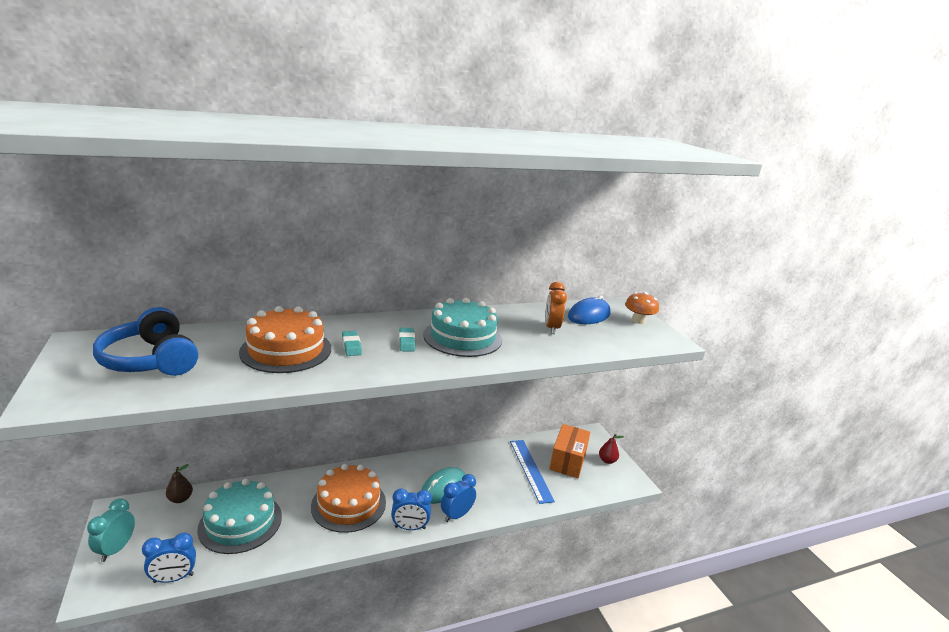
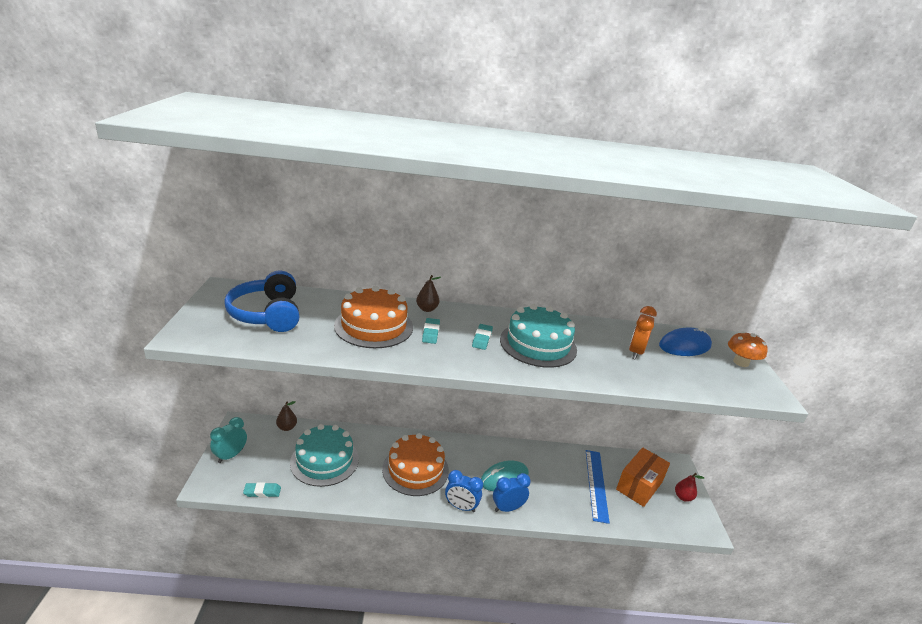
camera: 20 degrees right, 5 degrees up
blue clock [142,533,196,583] -> turquoise eraser [243,482,281,497]
none -> brown pear [416,275,441,312]

